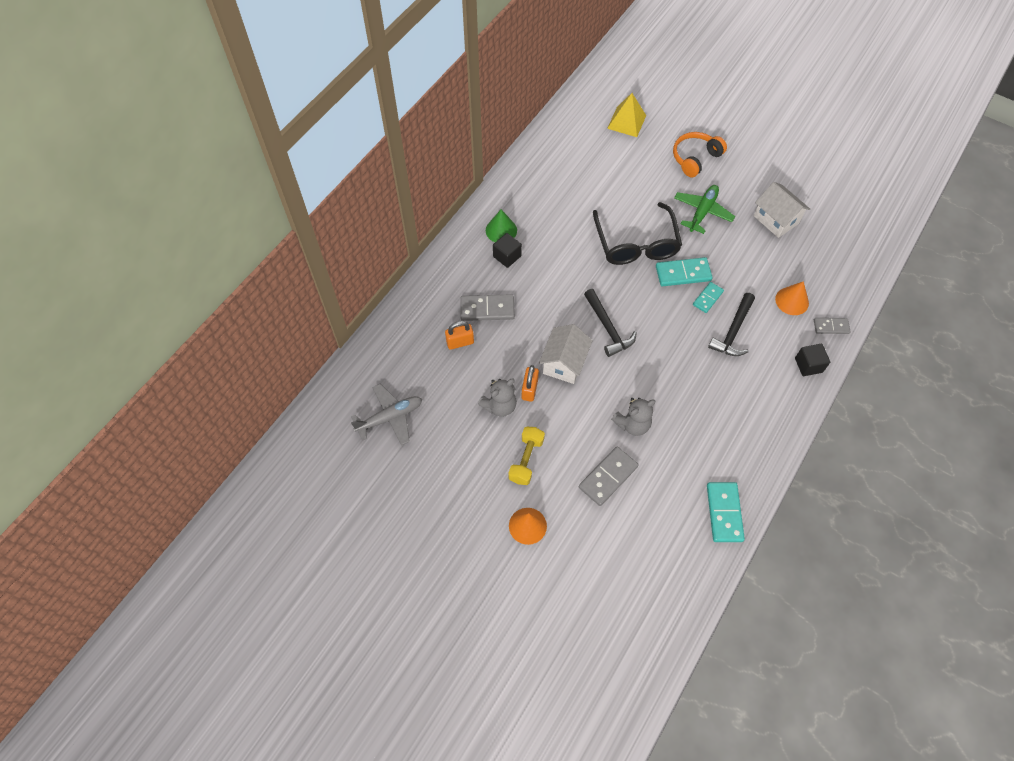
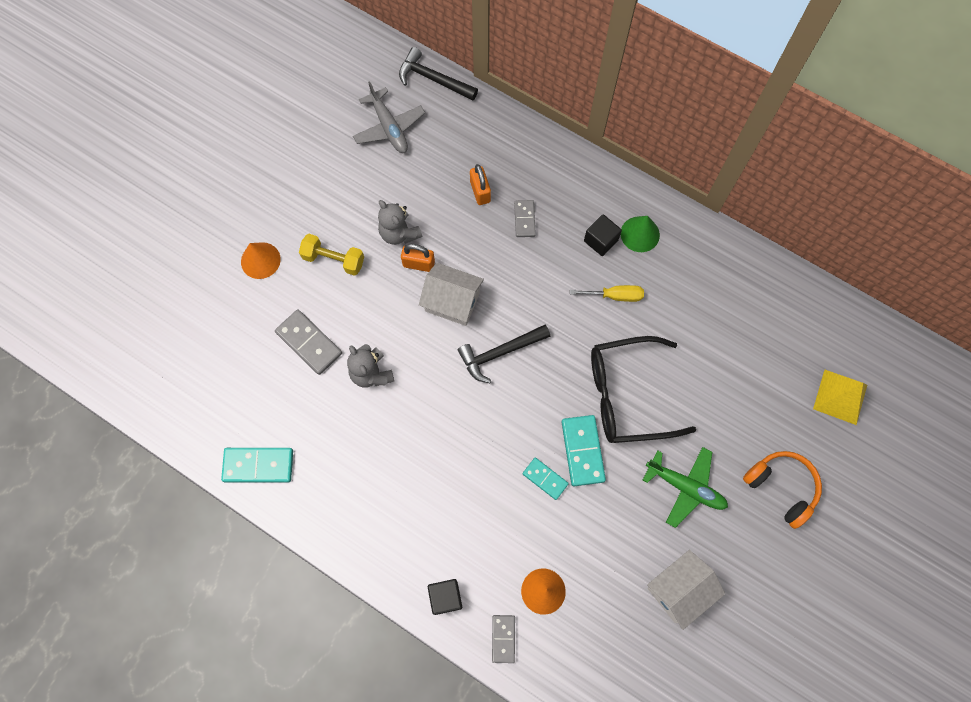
camera: 90 degrees right, 10 degrees up
grey domino [460,294,515,321] -> grey domino [514,200,536,237], size x0.62
black hammer [708,293,755,356] -> black hammer moved to [399,47,478,101]
none -> yellow screwdriver [570,285,644,302]

